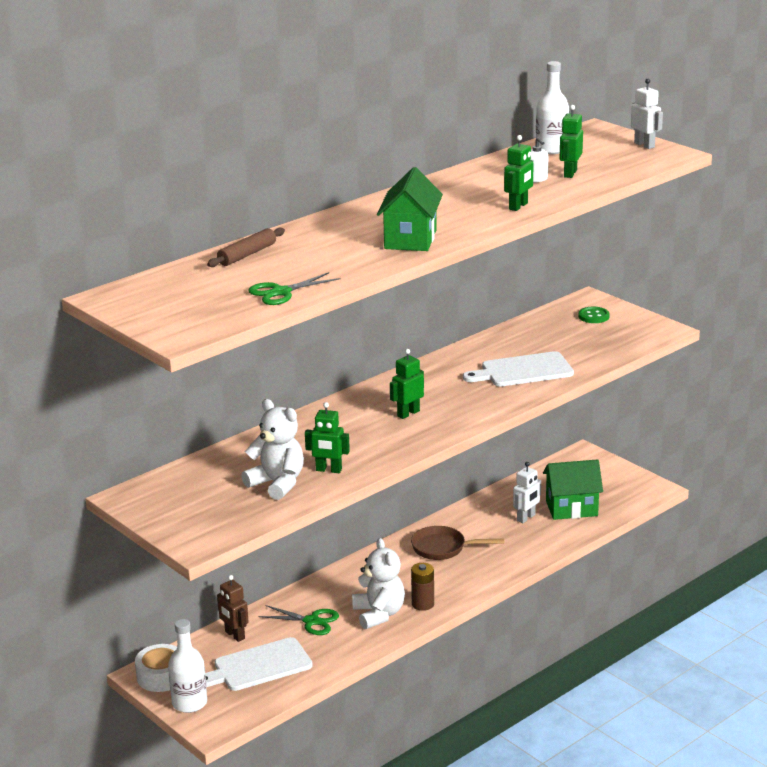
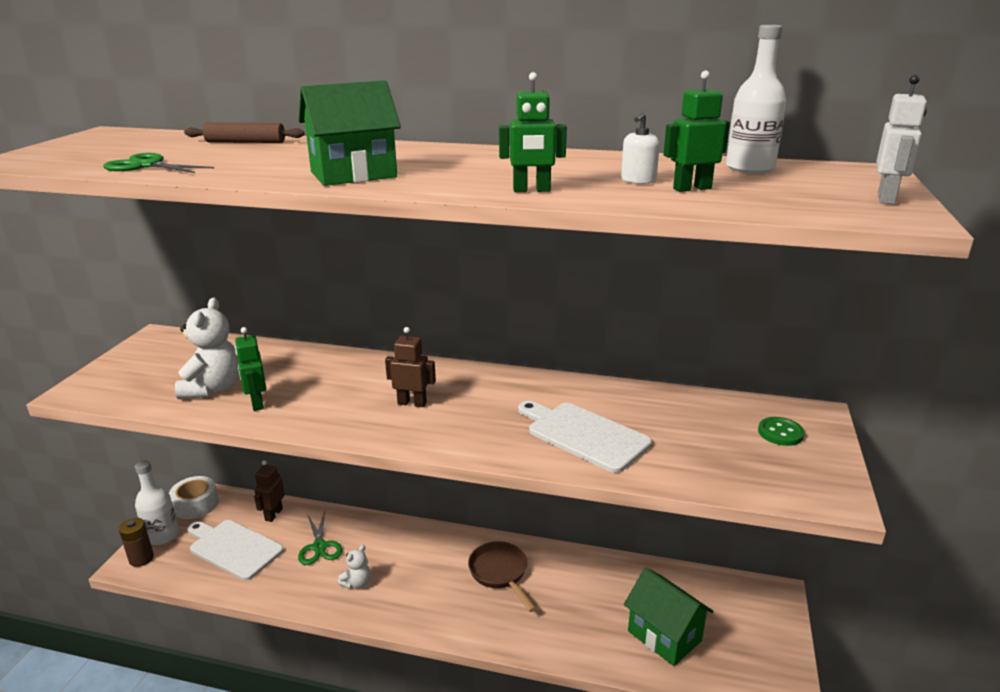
camera: 55 degrees right, 0 degrees up
white teddy bear [352,538,405,629] -> white teddy bear [338,545,371,589], size x0.55
green robot [390,349,424,419] -> brown robot [385,327,436,407]
brown battery [411,563,434,611] -> brown battery moved to [119,518,154,567]
white robot [513,462,541,523] -> none

